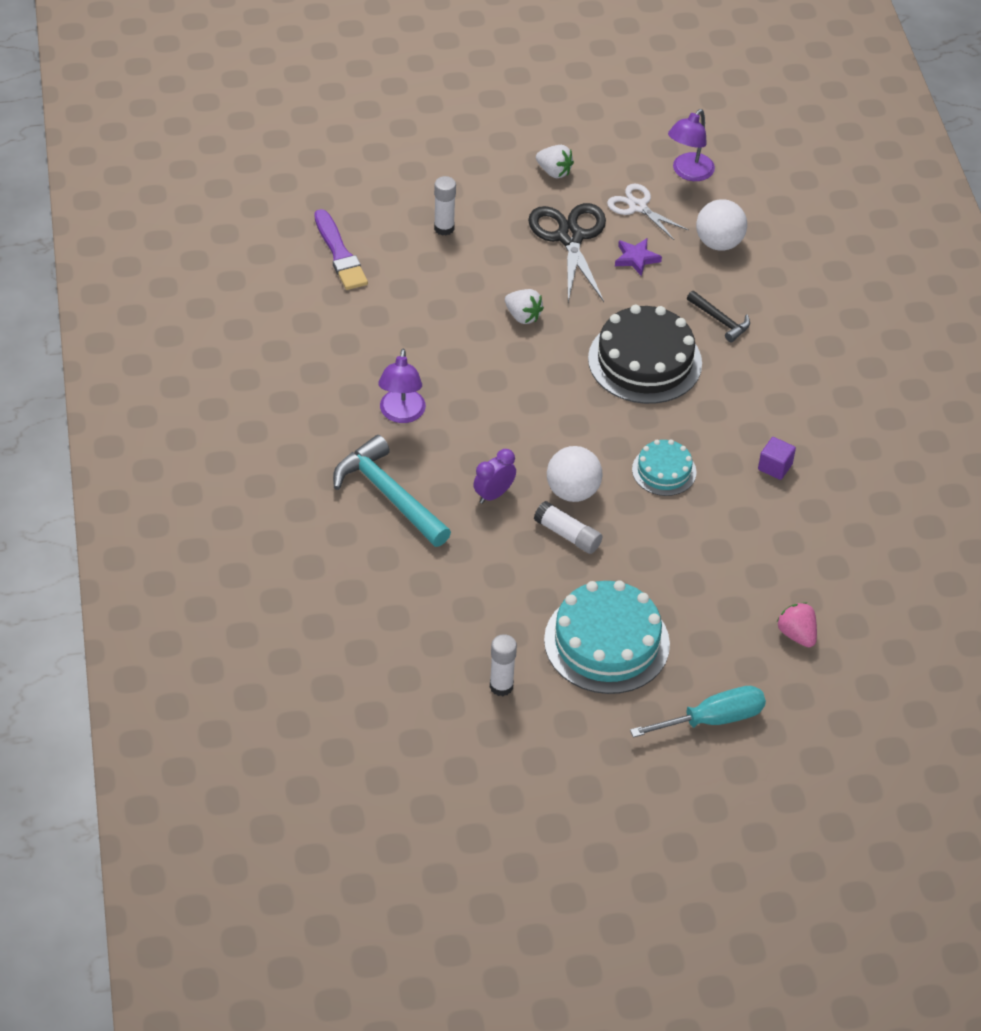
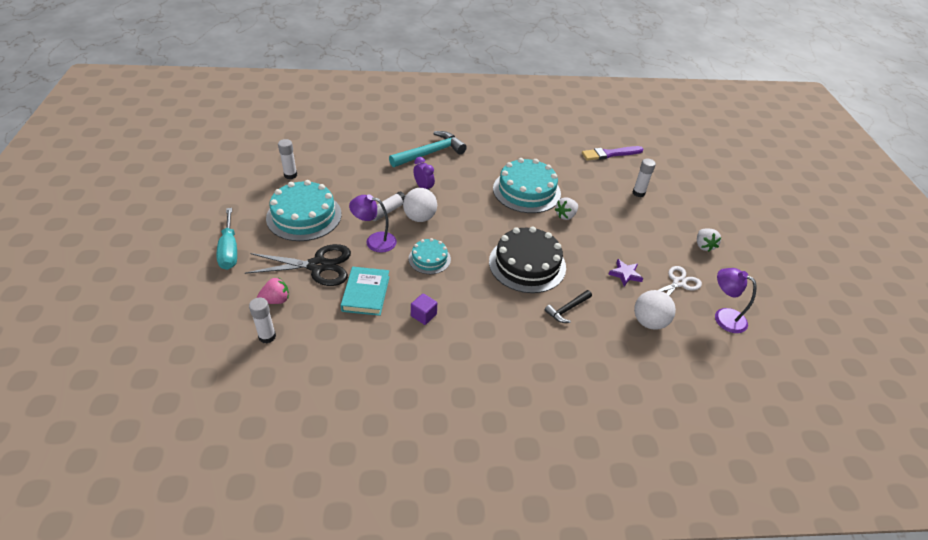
camera: 95 degrees right, 5 degrees down
purple lamp [378,348,426,423] -> purple lamp moved to [349,195,397,253]
black scissors [528,203,606,302] -> black scissors moved to [245,244,351,286]
white strawberry [536,145,574,178] -> white strawberry turned 45 degrees counterclockwise [697,228,722,252]
none -> white glue stick [249,298,276,343]
none -> turquoise book [341,267,390,316]
none -> turquoise cake [493,158,561,213]

